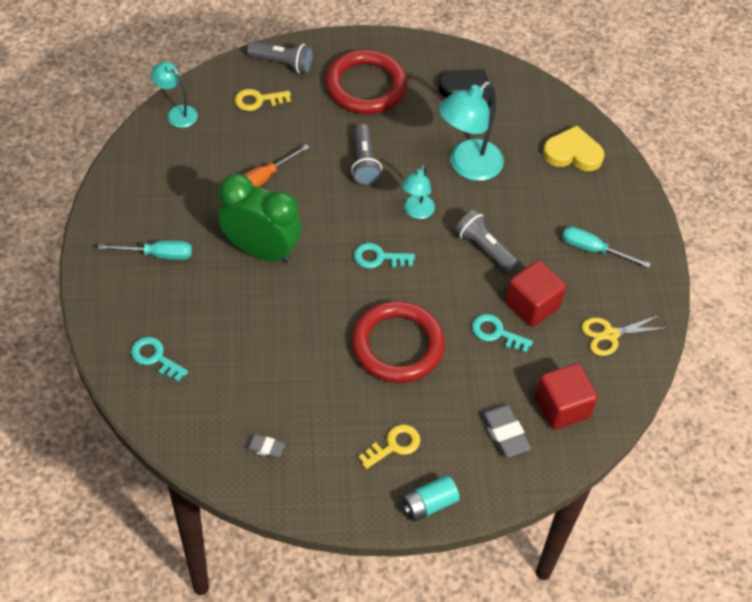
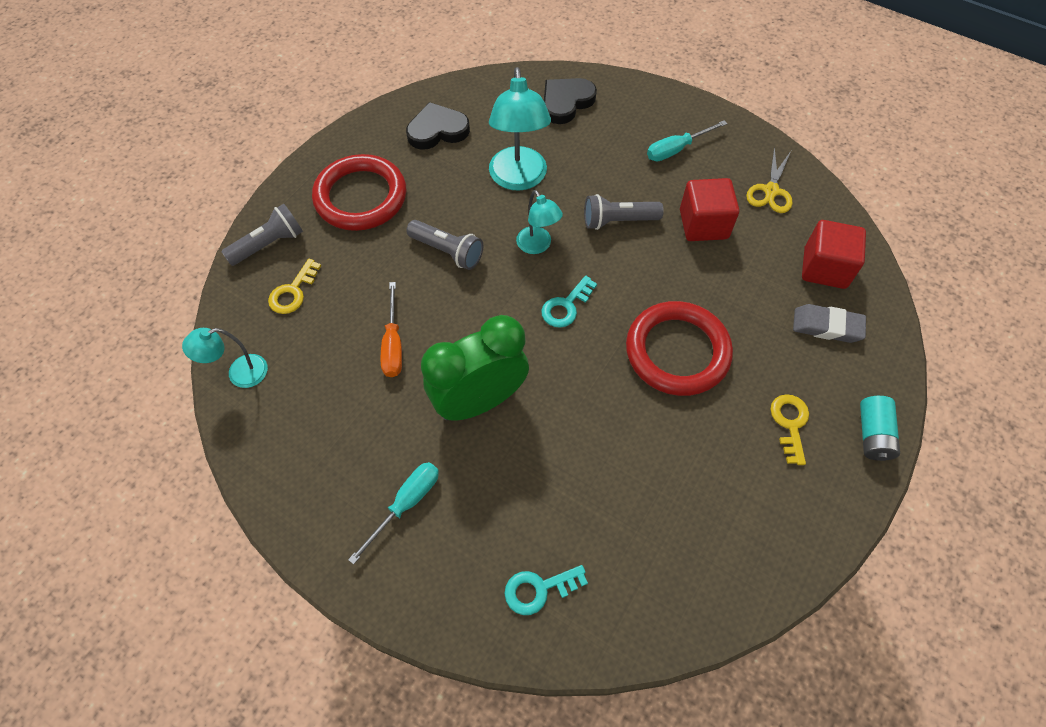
camera: 50 degrees left, 5 degrees up
grey eraser [245,434,285,458] -> none
turquoise key [472,314,533,353] -> none
yellow heart [543,126,605,171] -> black heart [544,78,597,124]

